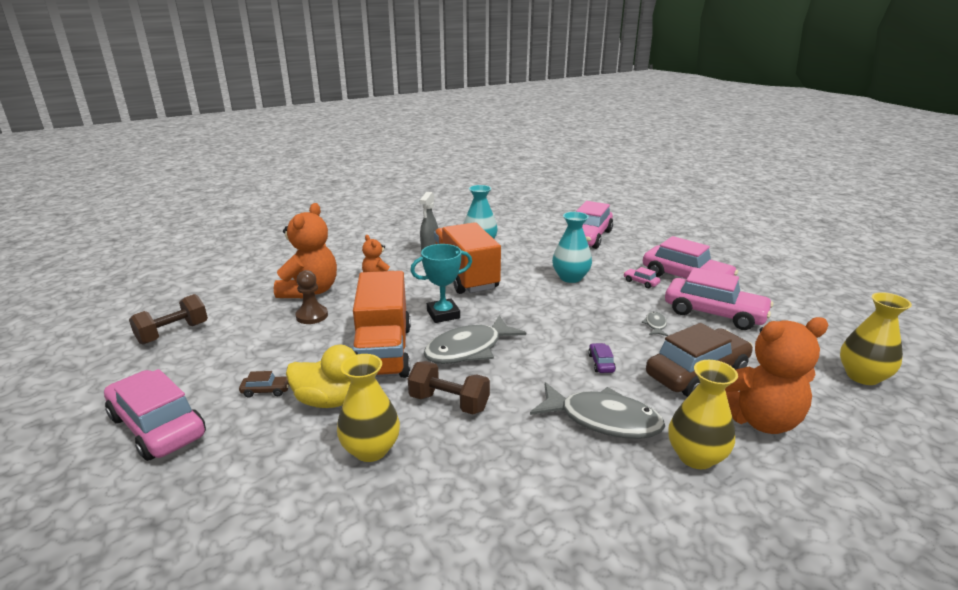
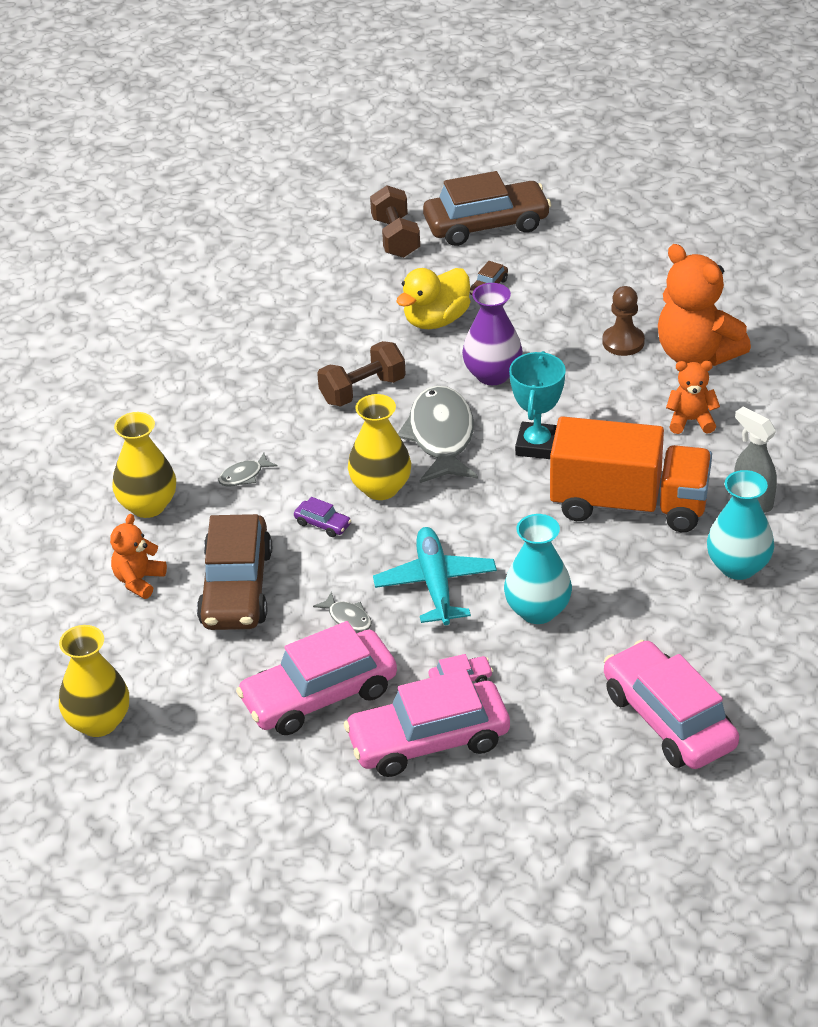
camera: 125 degrees right, 15 degrees up
pink car [104,369,206,461] -> brown car [423,171,551,246]
brown dumbbell [129,294,208,345] -> brown dumbbell moved to [370,185,420,258]
yellow vase [337,354,400,462] -> yellow vase moved to [348,394,411,500]
orange truck [352,271,411,378] -> purple vase [462,283,523,385]
grey fish [530,382,665,439] -> grey fish [218,453,278,487], size x0.43
orange teddy bear [725,317,829,434] -> orange teddy bear [110,514,167,599], size x0.53
none -> turquoise plane [373,527,497,625]

